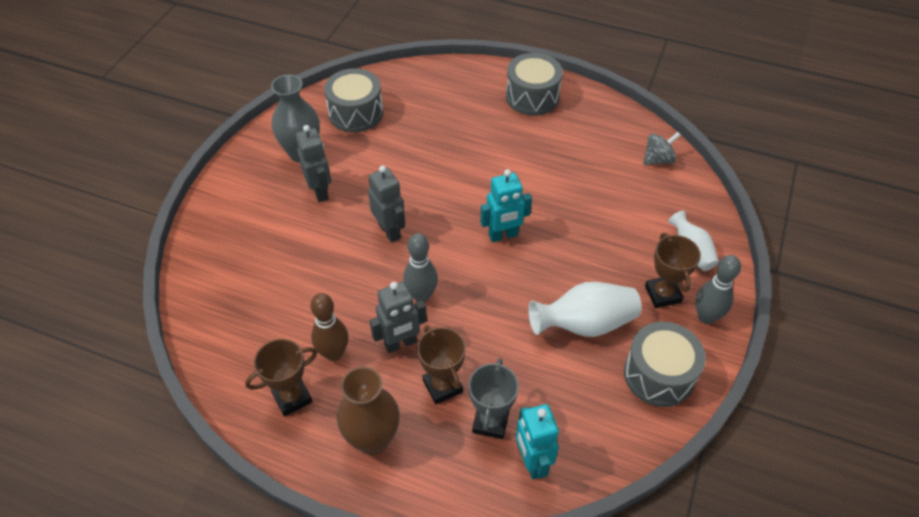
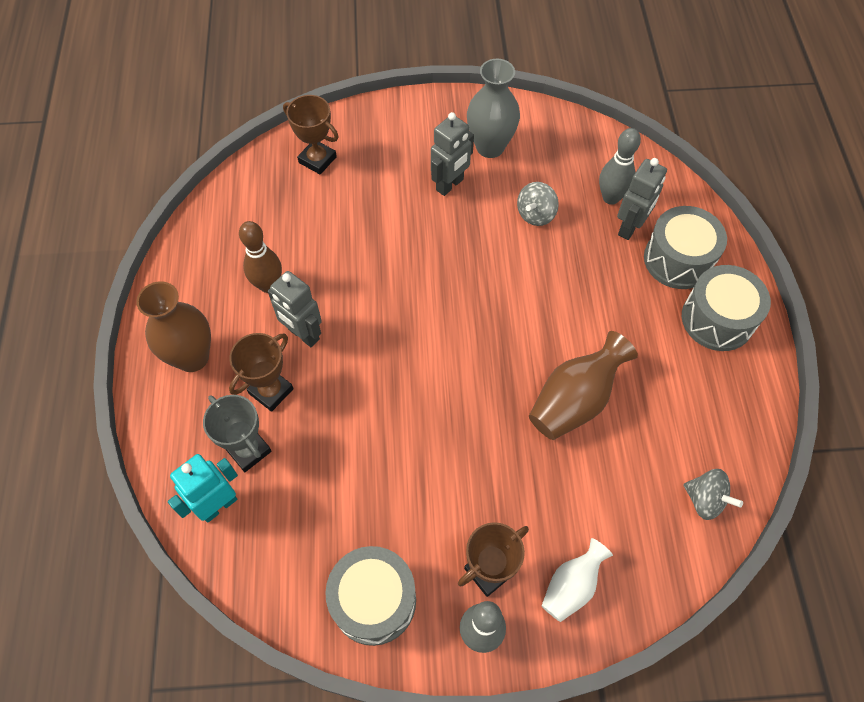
camera: 65 degrees right, 10 degrees up
brown trophy [245,339,317,417] -> brown trophy moved to [283,95,339,174]
grey drum [324,68,383,132] -> grey drum moved to [644,206,727,289]
grey robot [368,165,405,243] -> grey robot moved to [617,158,667,240]
grey bowling pin [403,233,438,302] -> grey bowling pin moved to [599,128,641,205]
grey trophy [468,358,519,439] -> grey trophy turned 60 degrees clockwise [203,395,272,472]
turquoise robot [480,169,532,242] -> none
white vase [528,282,641,337] -> none
none -> grey spinning top [517,182,559,226]
none -> brown vase [529,331,638,440]

